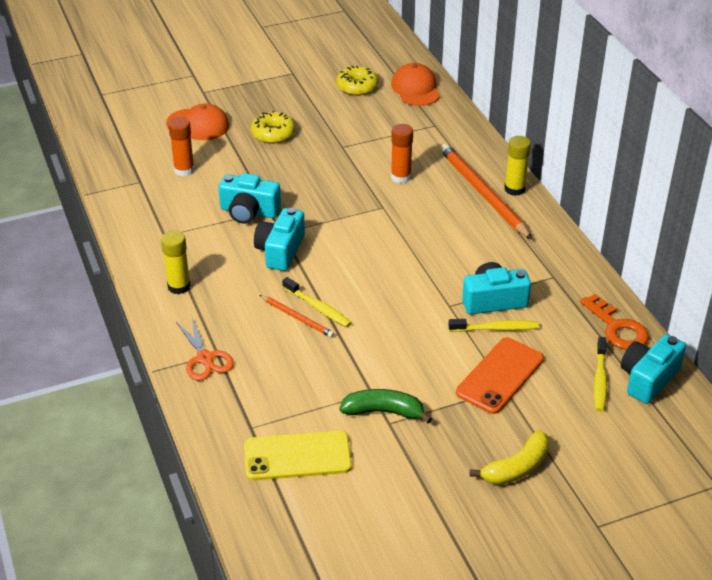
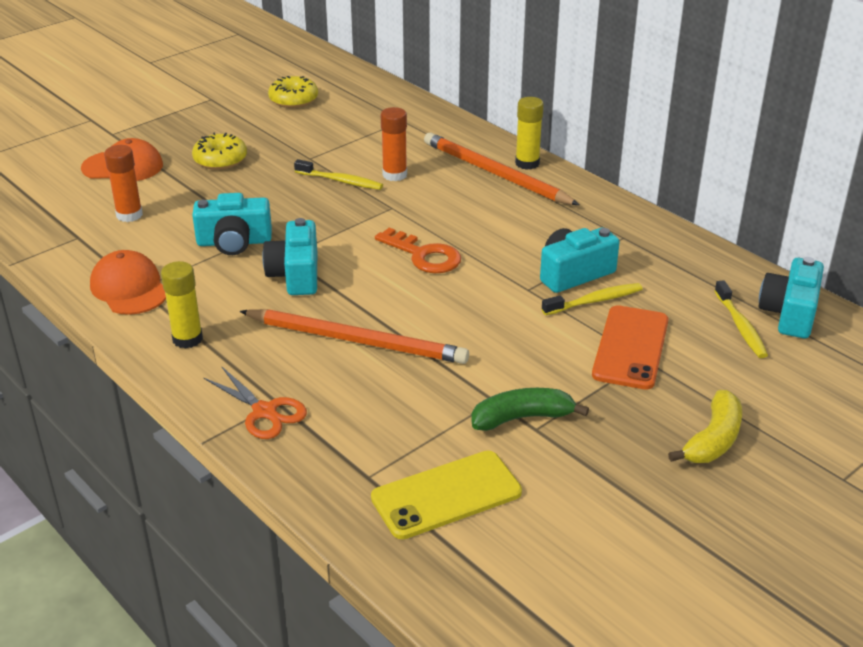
camera: 20 degrees left, 5 degrees down
orange pencil [260,295,334,337] -> orange pencil [239,309,469,364], size x1.97
yellow toothbrush [282,277,352,327] -> yellow toothbrush moved to [294,159,383,190]
orange cap [391,63,440,106] -> orange cap moved to [90,250,166,315]
orange key [580,294,649,350] -> orange key moved to [375,228,461,273]

